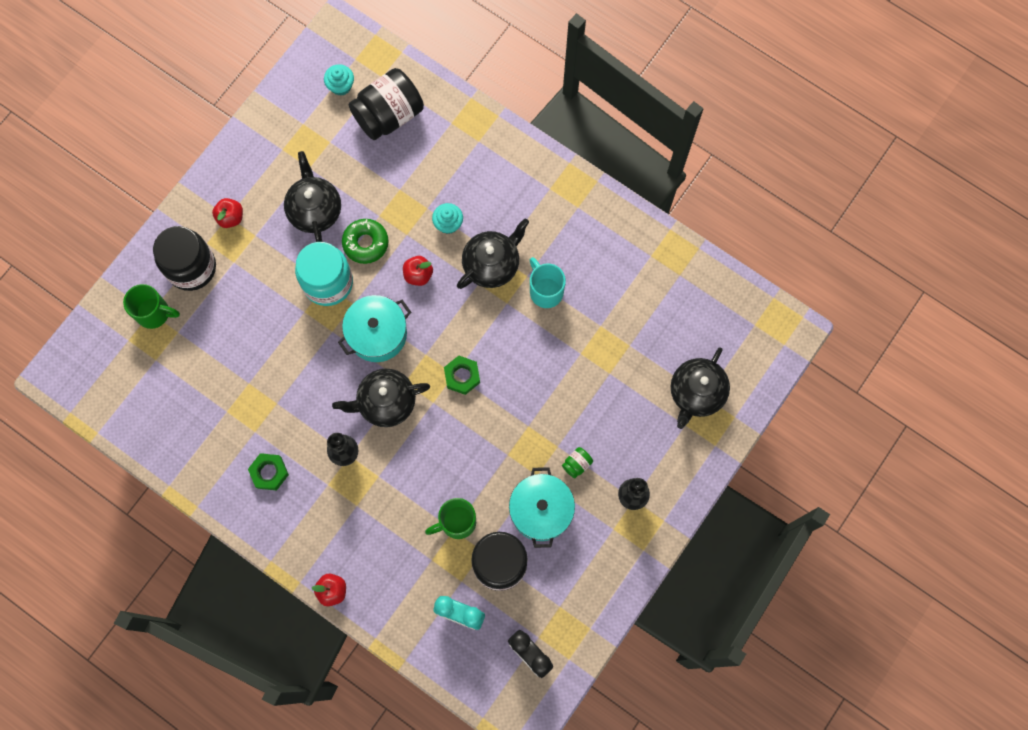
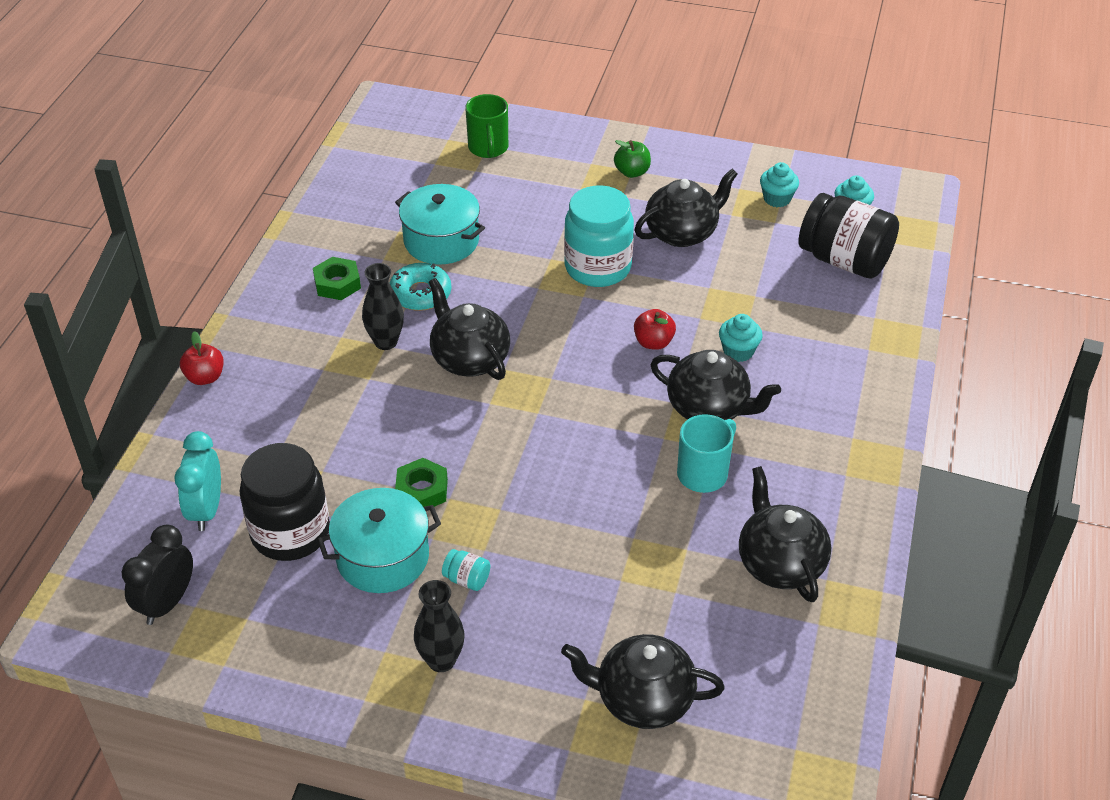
camera: 70 degrees right, 30 degrees down
black jar [153,226,216,291] -> none
red apple [212,198,243,228] -> green apple [614,140,651,178]
turquoise pot [338,295,411,362] -> turquoise pot moved to [395,184,485,265]
green donut [342,219,389,264] -> none
green mug [425,498,476,539] -> none
green nut [444,356,480,395] -> green nut moved to [395,458,448,507]
green jar [562,447,593,479] -> turquoise jar [442,549,490,591]
none -> turquoise donut [390,263,452,311]
none -> black teapot [739,466,831,602]
none -> turquoise cupcake [760,162,799,207]

